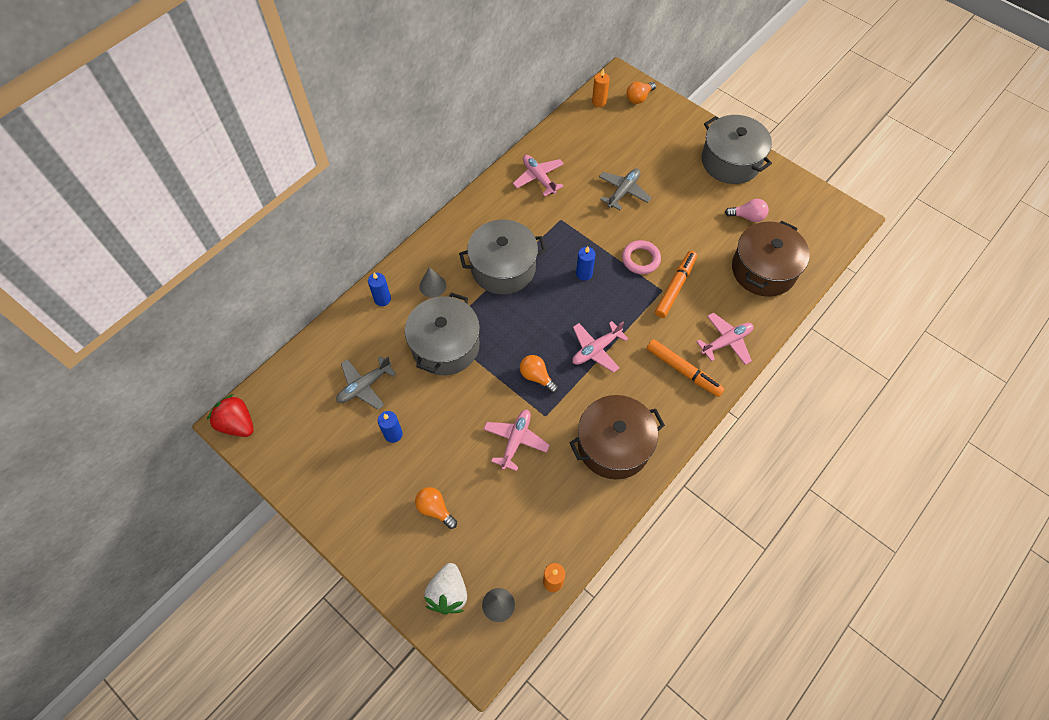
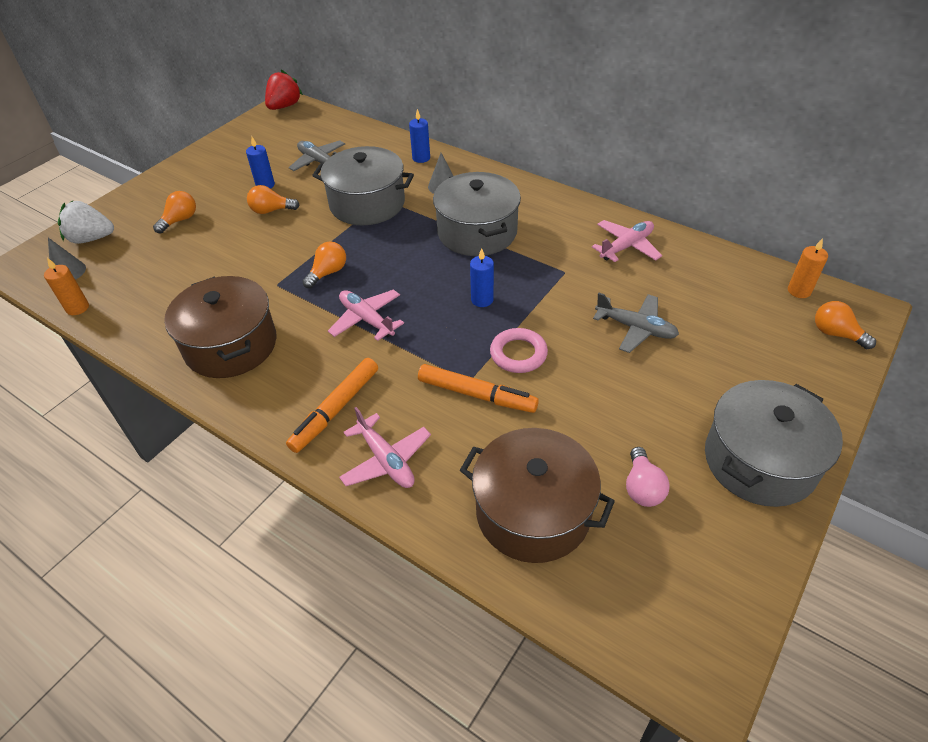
camera: 85 degrees right, 15 degrees down
pink plane [483,409,550,471] -> none
none -> orange light bulb [247,185,300,214]

